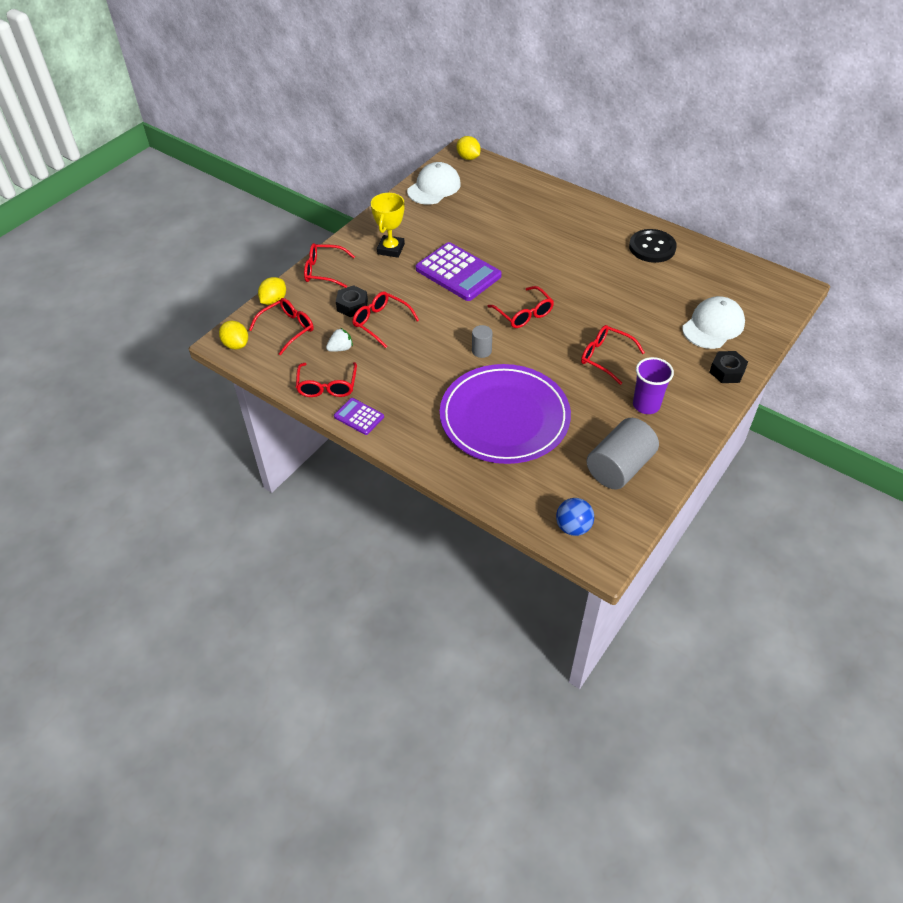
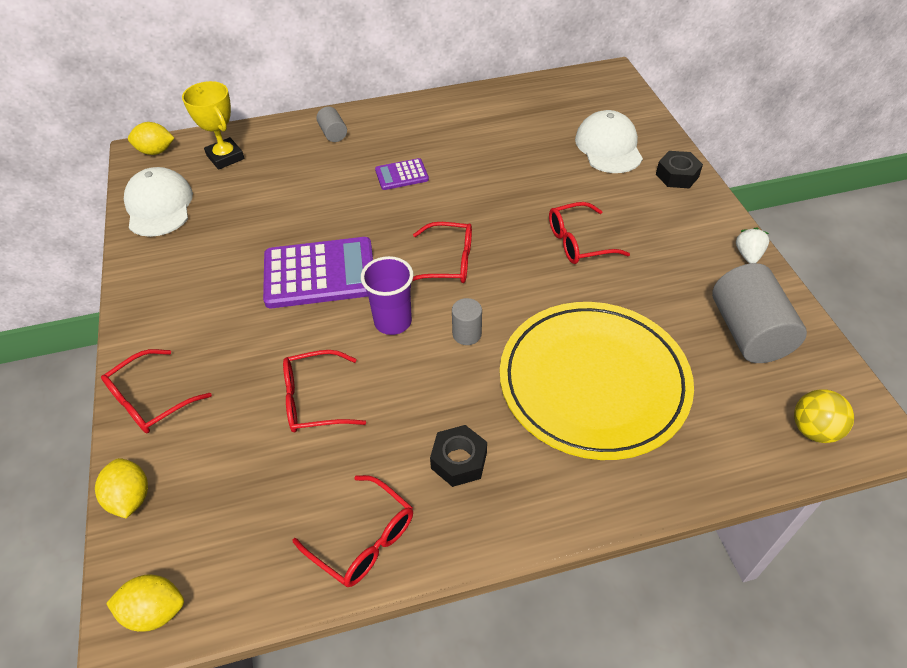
camera: 50 degrees left, 0 degrees up
red glasses [249,298,314,355] -> none
white strawberry [326,328,353,352] -> white strawberry moved to [736,227,769,264]
purple calculator [334,398,384,435] -> purple calculator moved to [375,158,429,190]
black nut [336,285,368,317] -> black nut moved to [430,425,487,487]
yellow trophy [371,193,405,258] -> yellow trophy moved to [182,81,244,170]
purple plate [440,364,571,464] -> yellow plate [500,302,694,460]
blue ball [556,498,594,536] -> yellow ball [794,389,854,443]
black button [629,229,677,263] -> none
purple cup [633,357,674,414] -> purple cup moved to [361,256,413,335]
none -> grey cylinder [316,107,347,142]

